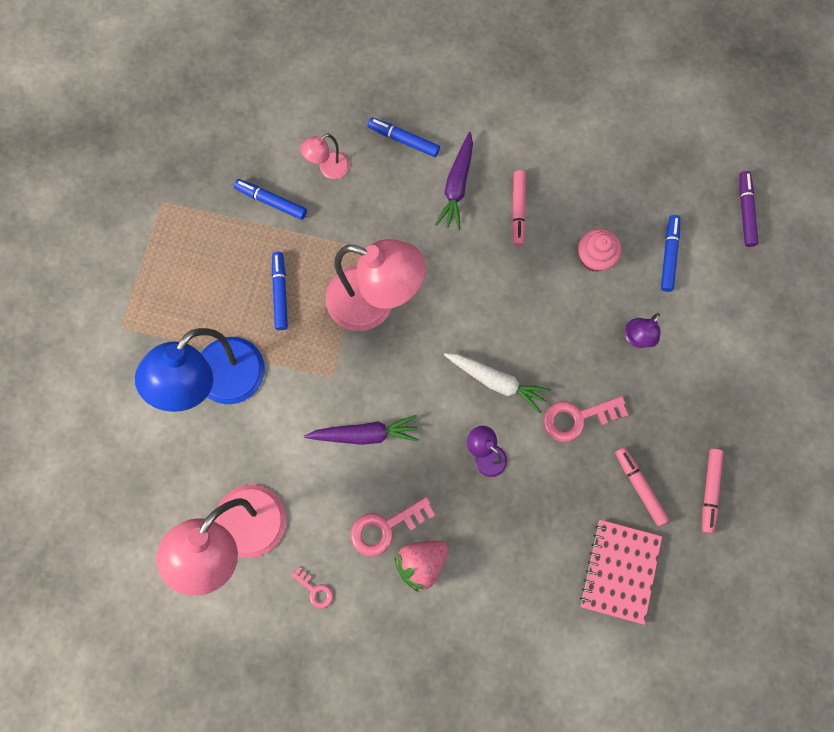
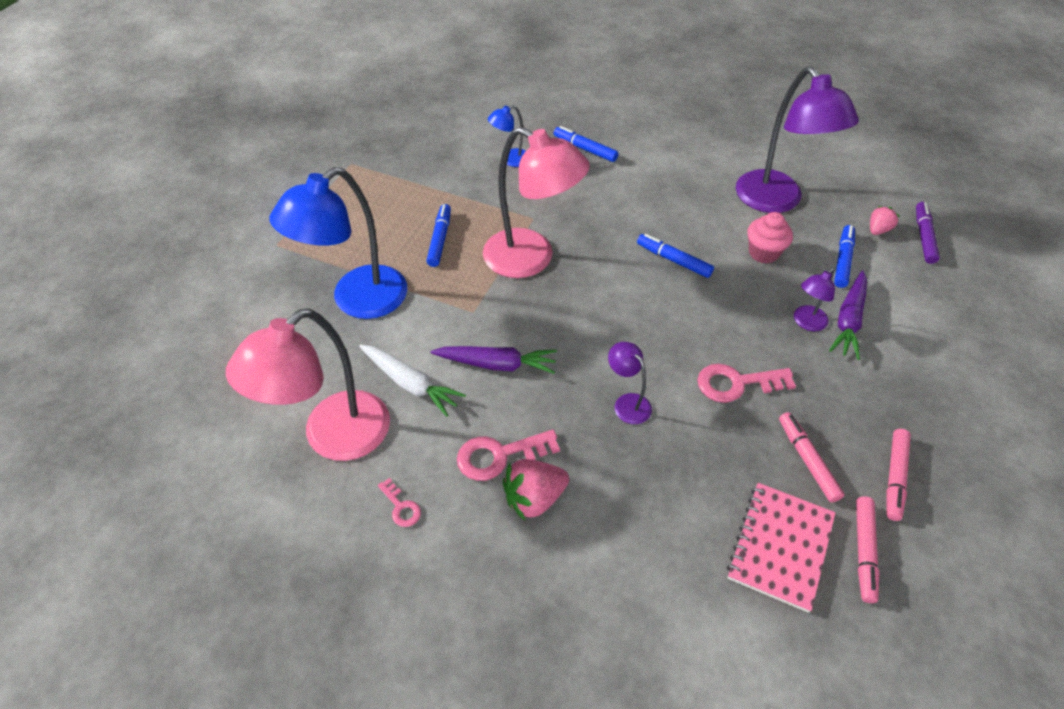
camera: 10 degrees right, 25 degrees down
blue marker [234,179,307,220] -> blue marker moved to [637,234,714,278]
pink lamp [300,134,349,179] -> blue lamp [488,105,526,167]
purple carrot [435,132,473,230] -> purple carrot moved to [829,270,867,360]
white carrot [444,353,551,413] -> white carrot moved to [359,344,466,417]
pink marker [512,170,526,246] -> pink marker moved to [856,496,880,603]
none -> purple lamp [736,66,859,213]
none -> pink strawberry [870,206,900,235]

